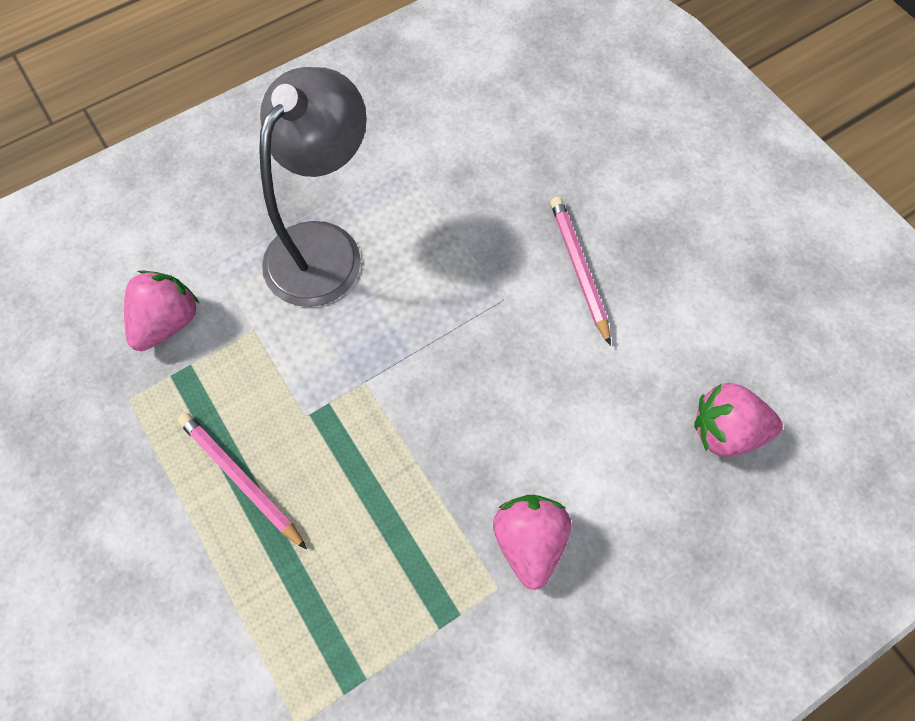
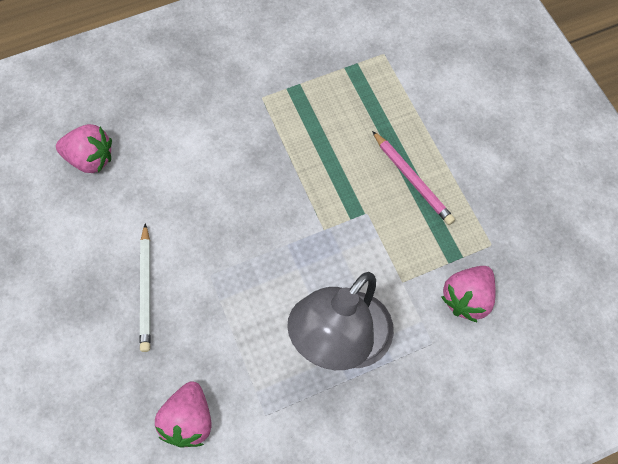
camera: 170 degrees left, 0 degrees up
pink strawberry [493,495,571,590] -> pink strawberry moved to [155,381,211,448]
pink pencil [550,197,611,346] -> white pencil [140,223,151,352]

